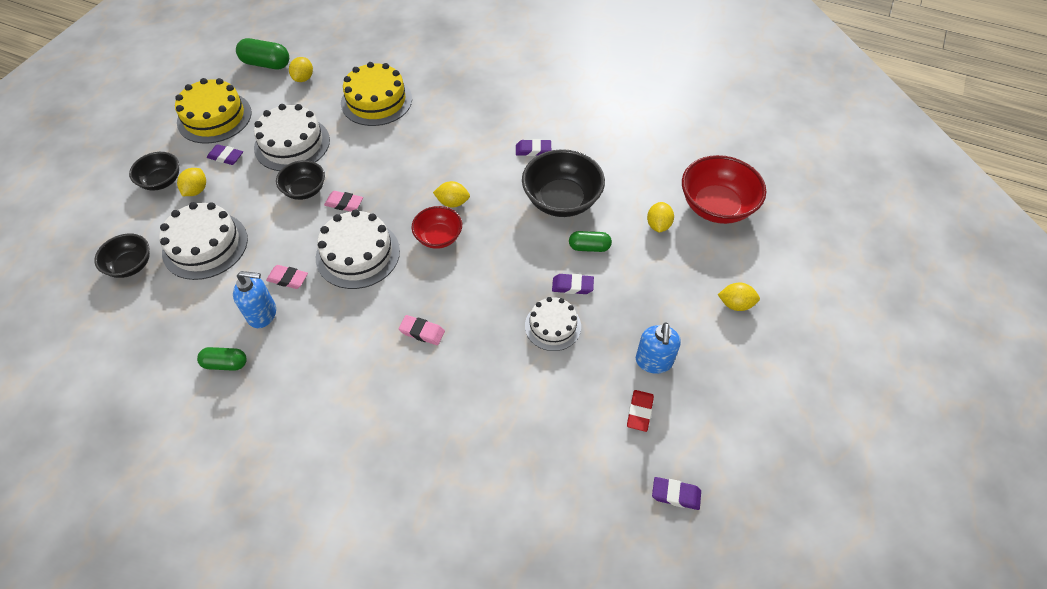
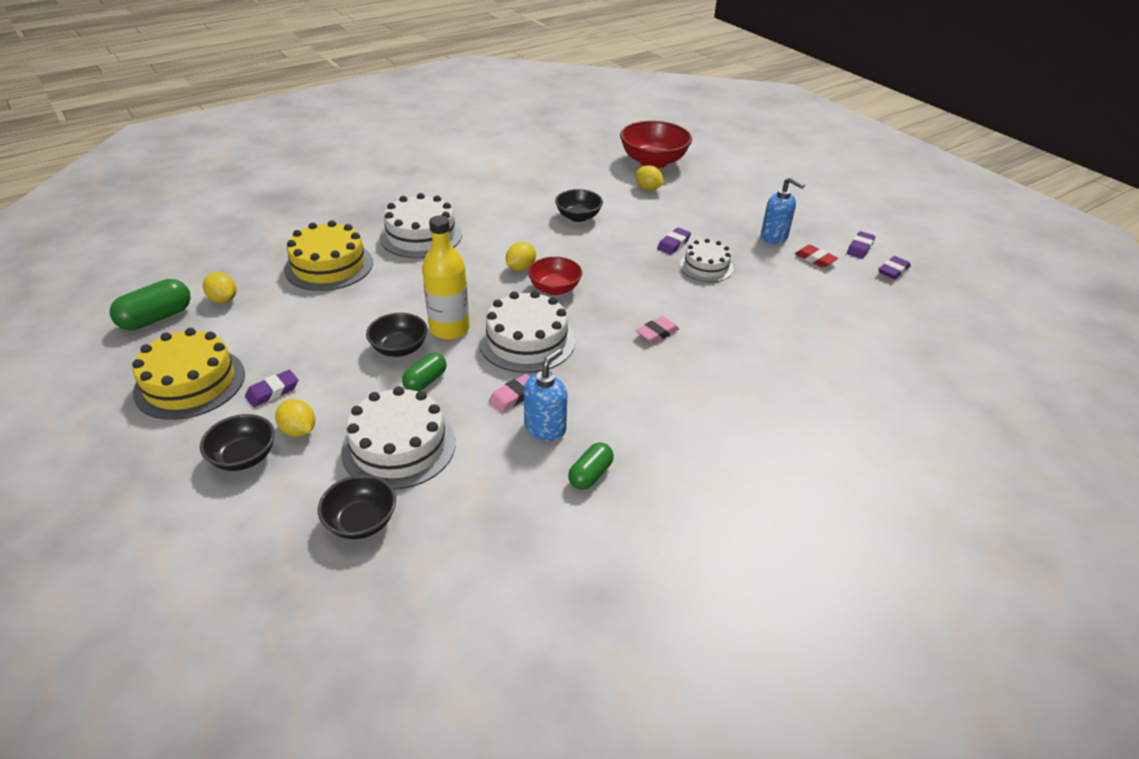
camera: 60 degrees left, 15 degrees down
white cake [254,104,330,171] -> white cake moved to [380,193,462,258]
pink eraser [324,191,363,212] -> yellow bottle [422,216,470,340]
purple eraser [516,139,551,156] -> purple eraser moved to [847,231,875,259]
black bowl [522,149,605,217] -> black bowl [555,189,603,222], size x0.60
green capsule [569,231,612,252] -> green capsule moved to [402,353,446,392]
yellow lemon [718,283,760,311] -> none

